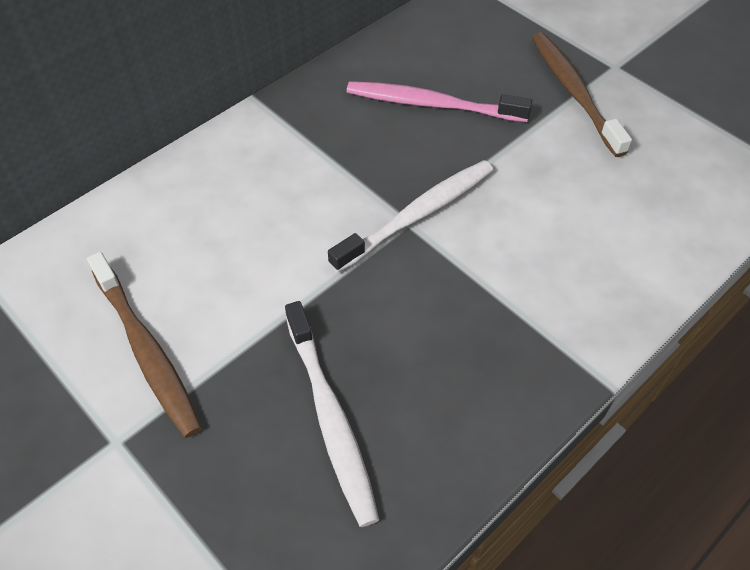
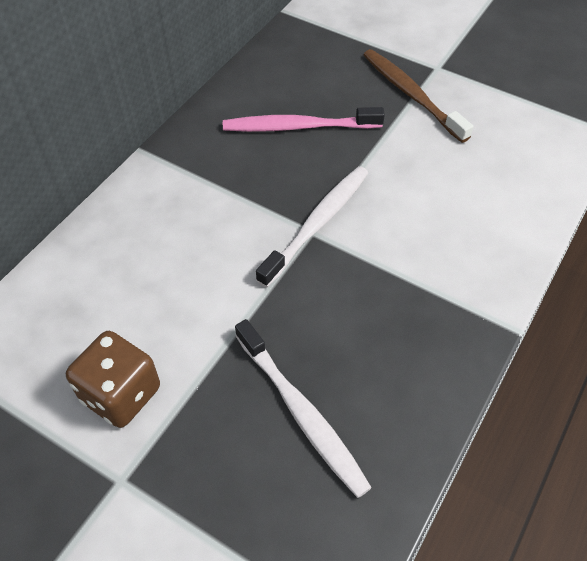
camera: 15 degrees left, 0 degrees up
brown toothbrush [87,252,202,438] -> brown dice [66,331,160,428]

